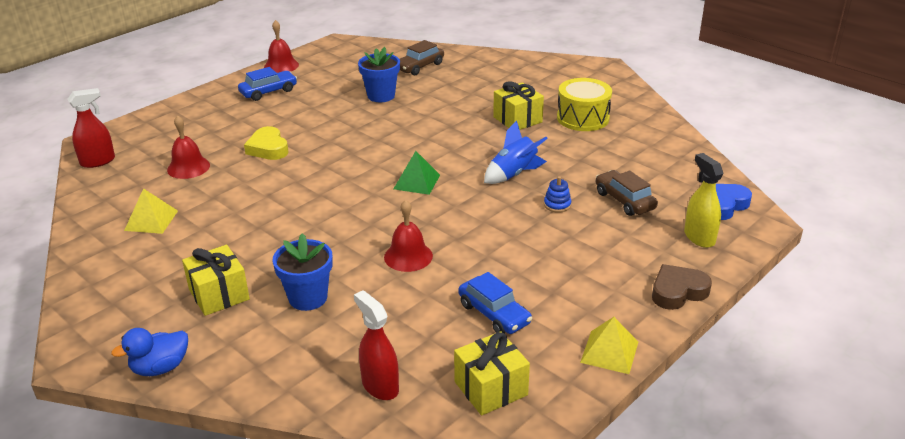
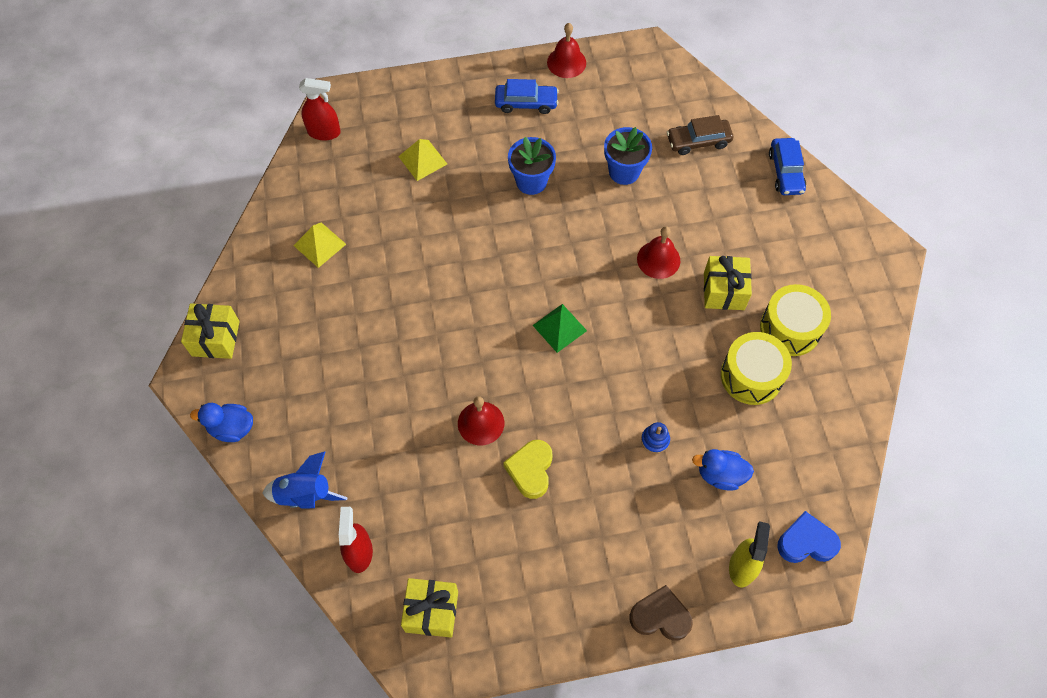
camera: 35 degrees right, 30 degrees up
red bell [167,115,210,179] -> red bell moved to [637,226,680,279]
yellow gift [182,245,250,316] -> yellow gift moved to [181,303,240,359]
yellow heart [244,126,289,160] -> yellow heart moved to [503,440,553,499]
blue flower pot [272,233,333,311] -> blue flower pot moved to [508,137,556,195]
blue car [458,272,532,334] -> blue car moved to [769,138,806,195]
blue rocket [484,120,548,184] -> blue rocket moved to [263,451,348,508]
yellow pyramid [580,317,638,374] -> yellow pyramid moved to [398,139,447,181]
brown car [596,170,658,216] -> blue duck [692,449,754,491]
none -> yellow drum [721,332,792,405]

